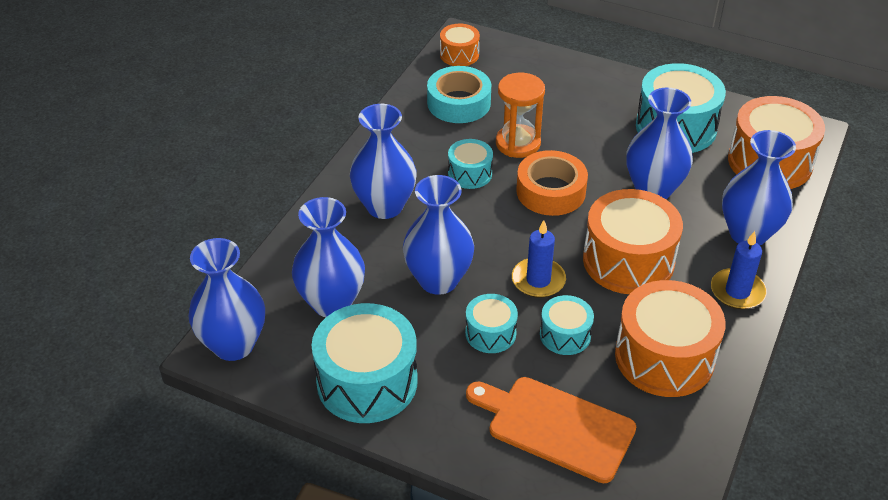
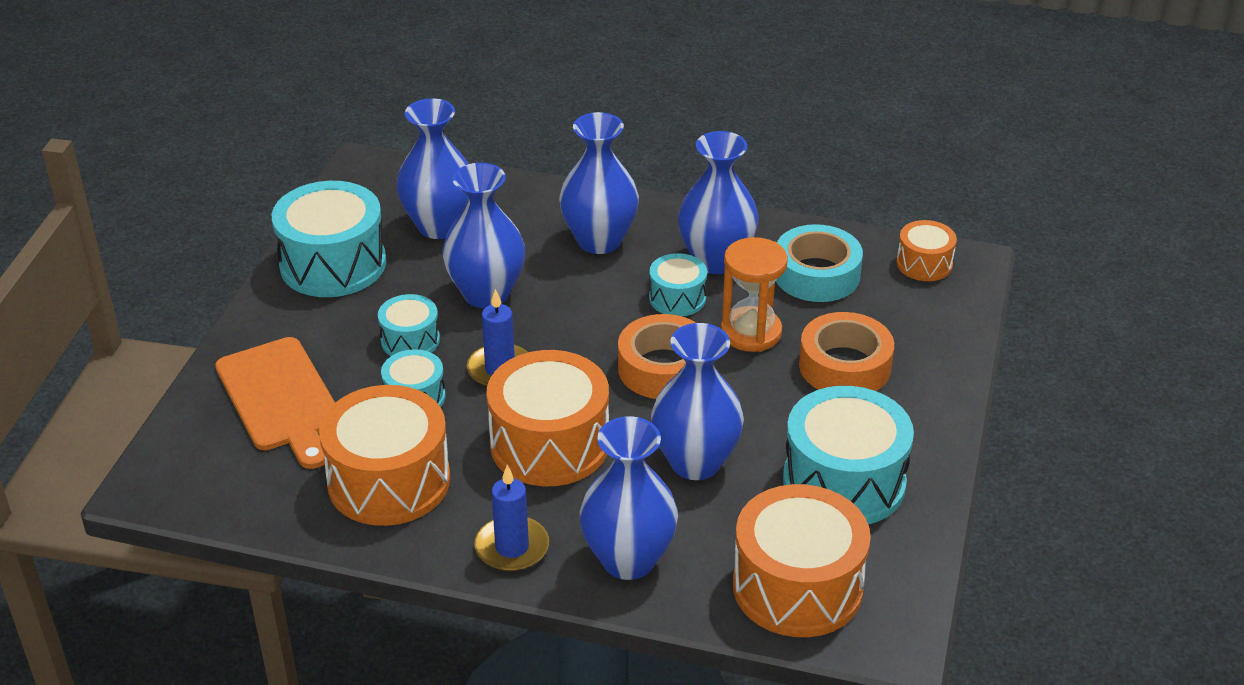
camera: 80 degrees right, 5 degrees down
blue vase [188,238,265,361] -> blue vase moved to [678,131,759,274]
orange cutting board [466,377,636,483] -> orange cutting board turned 135 degrees clockwise [215,337,335,469]
none -> orange tape [799,312,894,391]

